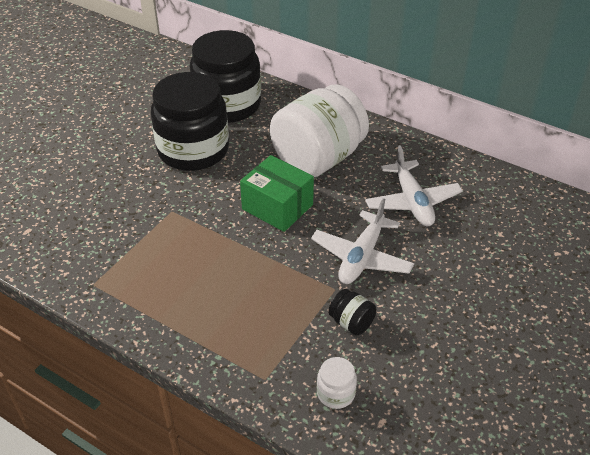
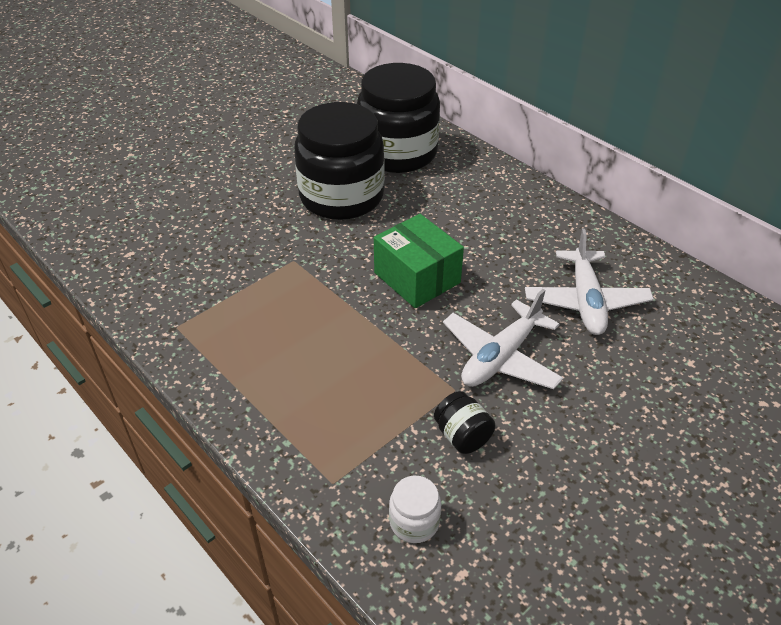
camera: 15 degrees right, 0 degrees up
white jar [270,84,369,177] -> none

